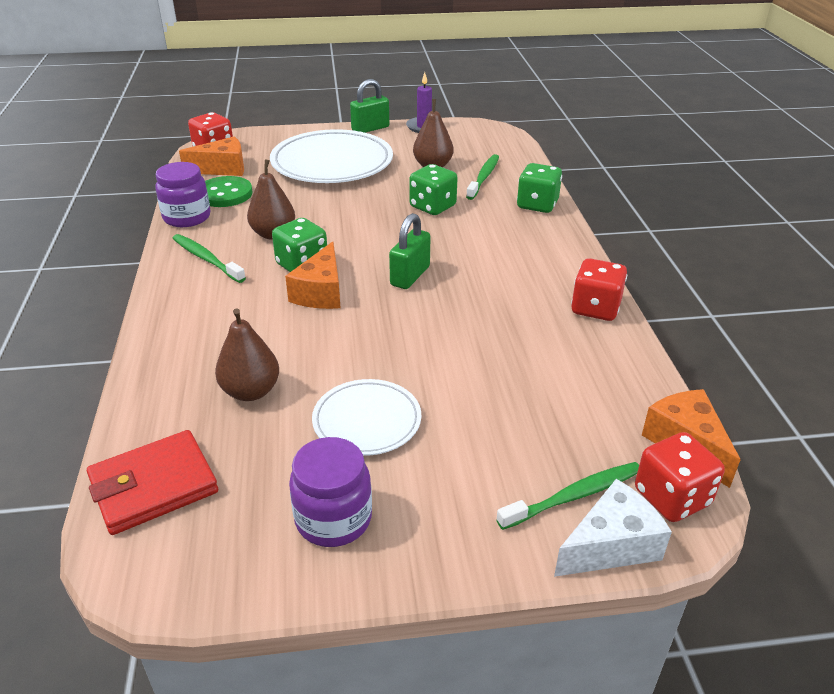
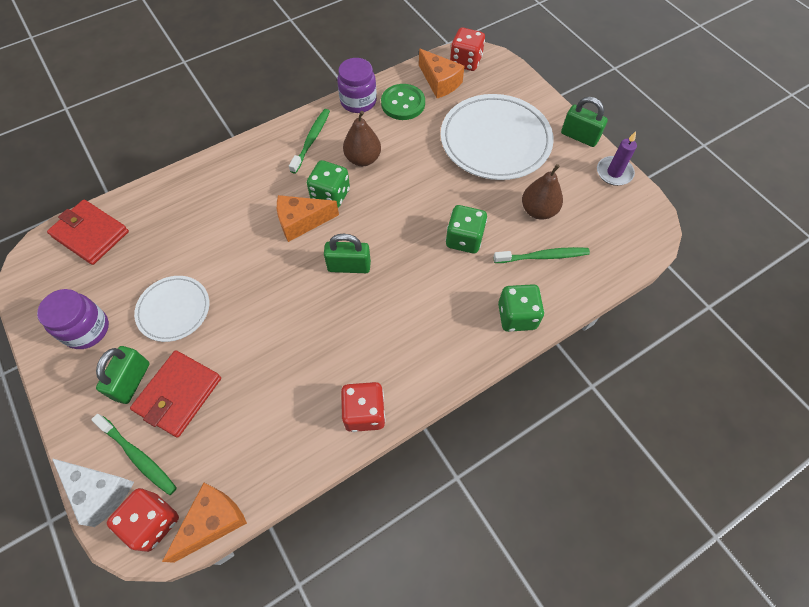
camera: 65 degrees right, 25 degrees up
brown pear [215,308,279,401] -> none
none -> green padlock [96,346,150,404]
none -> red wallet [130,350,221,438]

